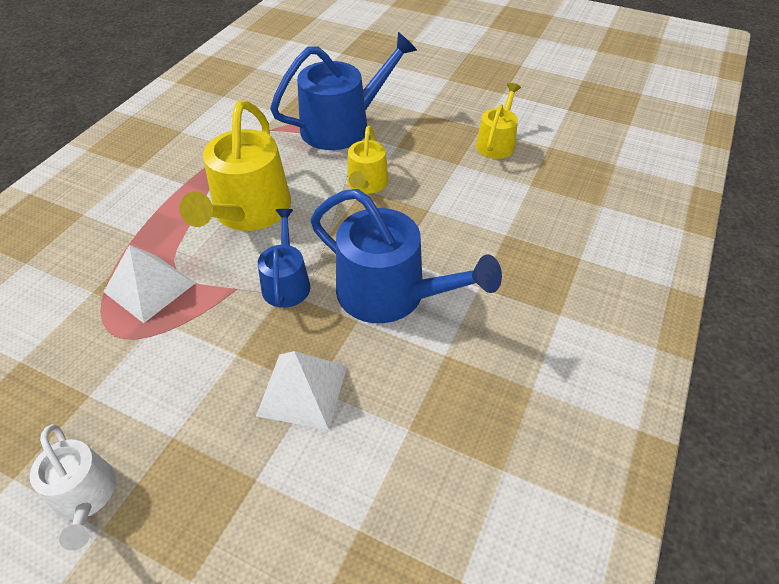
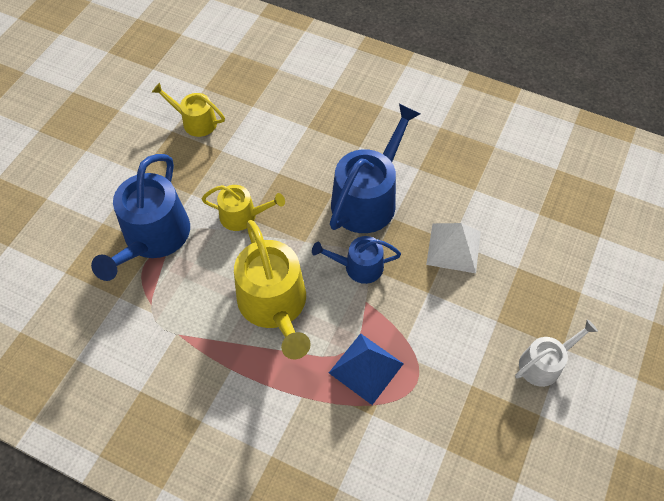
camera: 90 degrees left, 10 degrees up
white pyramid [104,245,195,323] -> blue pyramid [329,333,404,405]
yellow watering can [180,101,291,231] -> yellow watering can turned 60 degrees clockwise [234,220,311,359]
blue watering can [270,32,417,150] -> blue watering can turned 135 degrees counterclockwise [91,154,190,281]

